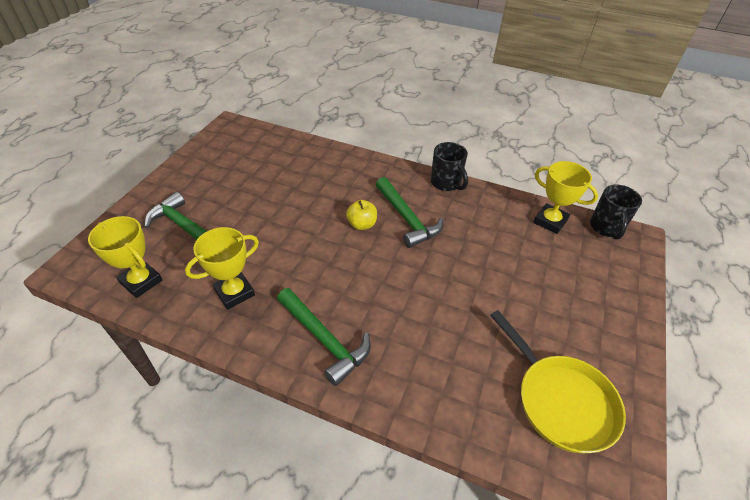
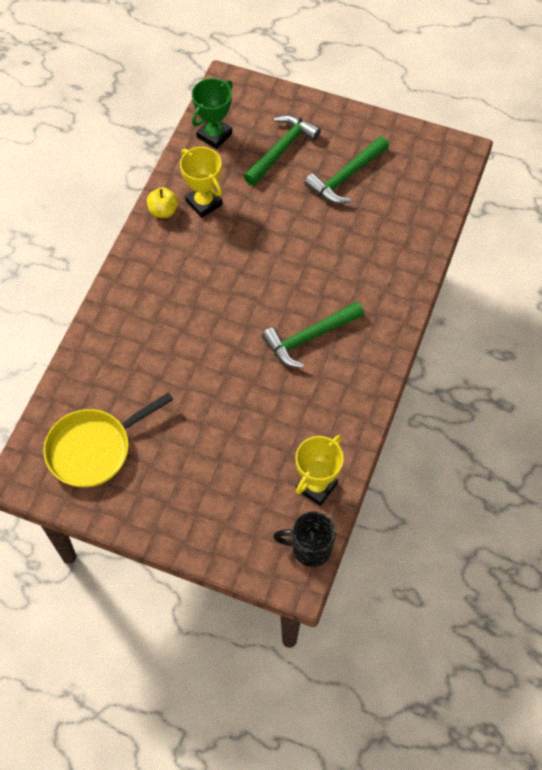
camera: 90 degrees right, 15 degrees up
yellow trophy [88,216,162,298] -> green trophy [192,78,233,149]
green hammer [277,288,371,386] -> green hammer moved to [304,136,389,204]
yellow apple [346,200,377,230] -> yellow apple moved to [147,187,178,218]
black mug [431,142,468,191] -> none

